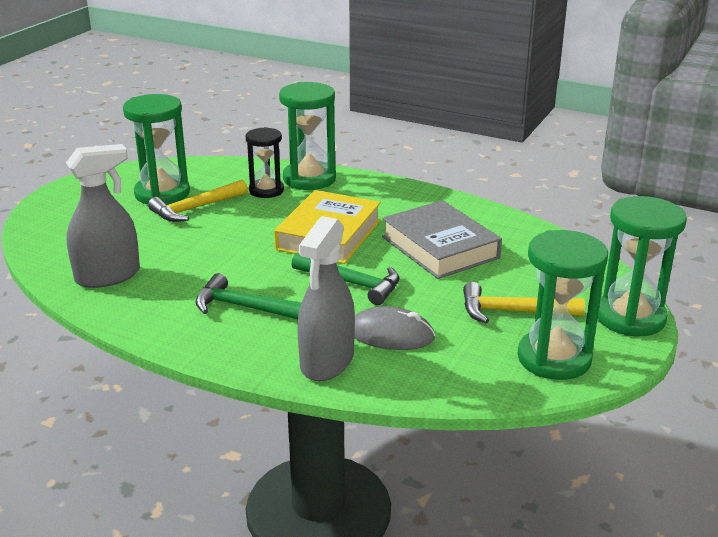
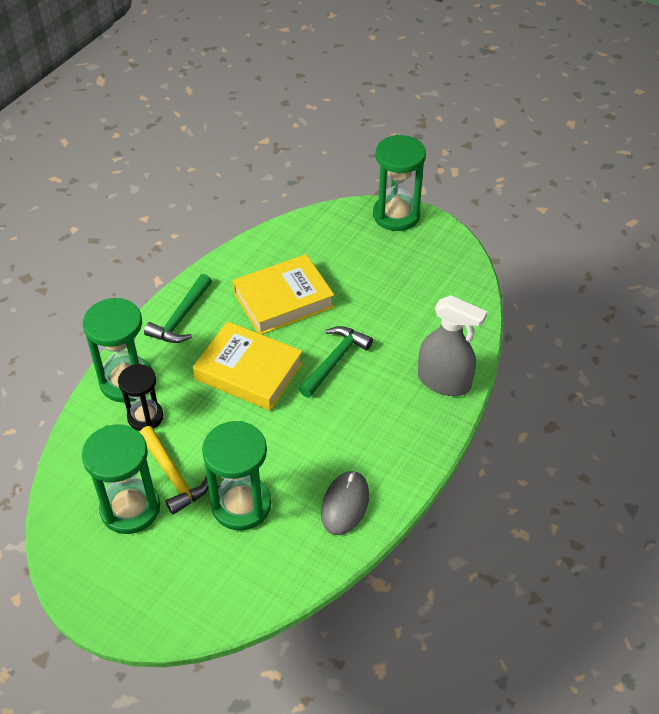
camera: 85 degrees left, 20 degrees up
grey spray bottle [66,144,140,288] -> none
green hammer [195,273,302,319] -> green hammer moved to [144,274,212,343]
grey mouse [354,306,435,350] -> grey mouse moved to [321,471,369,535]
grey book [382,200,502,279] -> yellow book [232,254,334,335]
yellow hammer [463,282,585,323] -> none
green hourglass [518,230,608,380] -> green hourglass moved to [202,421,271,531]

